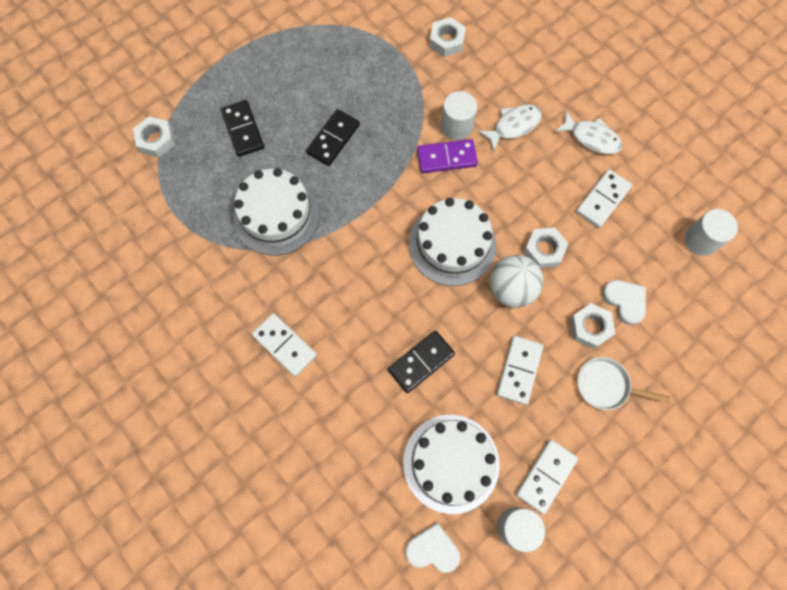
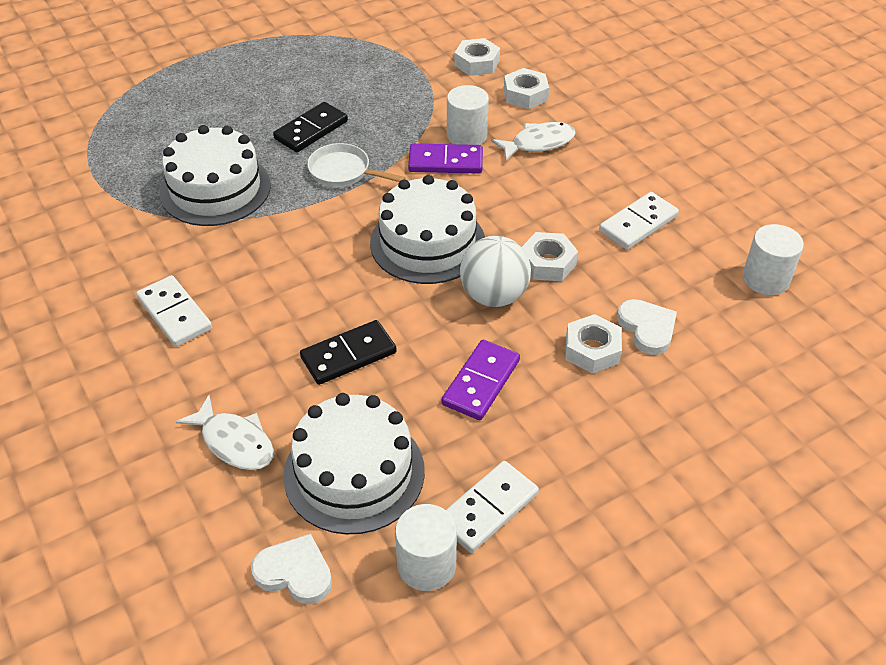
camera: 10 degrees right, 25 degrees down
white nut [133,116,175,158] -> white nut moved to [504,68,549,109]
black domino [221,100,264,157] -> none
white domino [497,336,543,405] -> purple domino [442,340,520,420]
white fish [554,110,622,154] -> white fish moved to [176,395,274,470]
white pan [577,357,670,410] -> white pan moved to [307,143,406,187]

